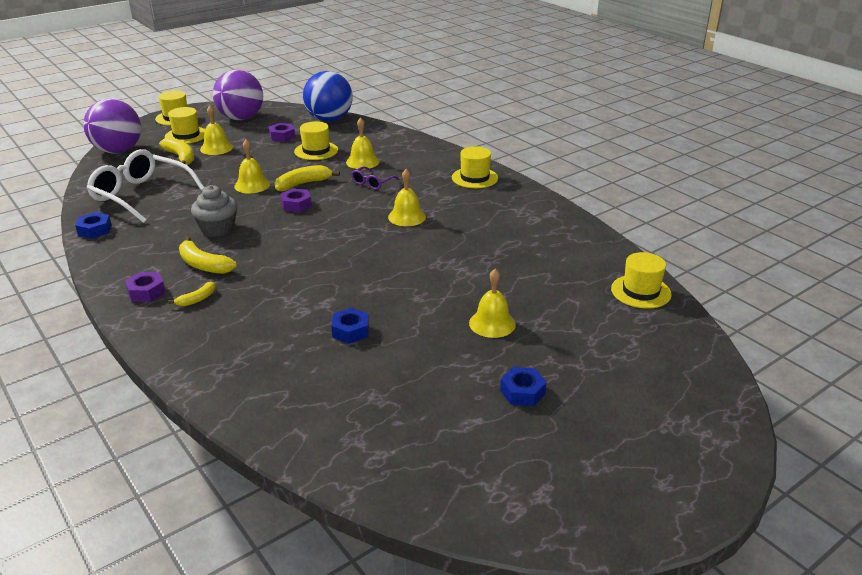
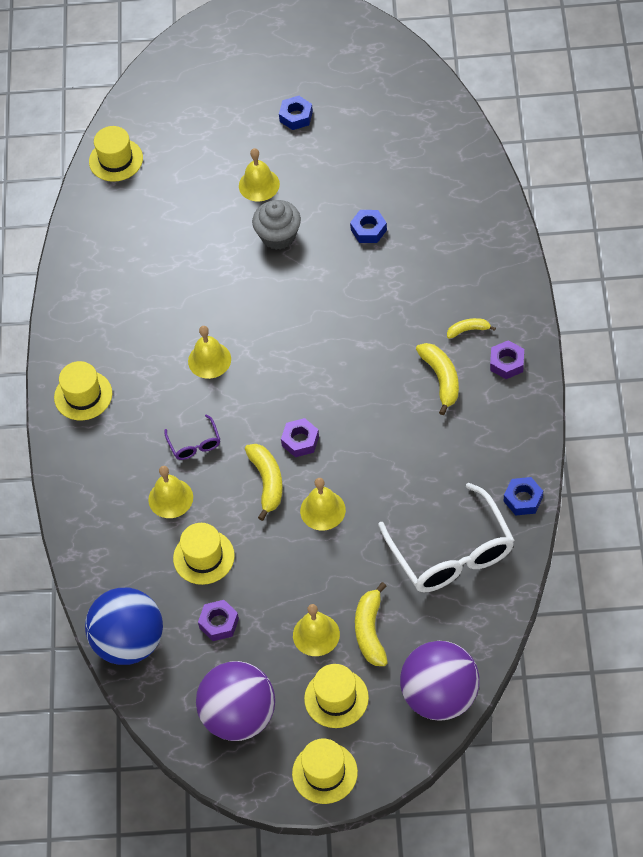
camera: 140 degrees left, 25 degrees up
grey cupcake [191,185,237,237] -> grey cupcake moved to [252,200,301,250]
yellow banana [275,165,340,191] -> yellow banana turned 105 degrees counterclockwise [245,444,283,521]
purple glasses [351,167,400,190] -> purple glasses turned 90 degrees clockwise [164,414,220,460]

